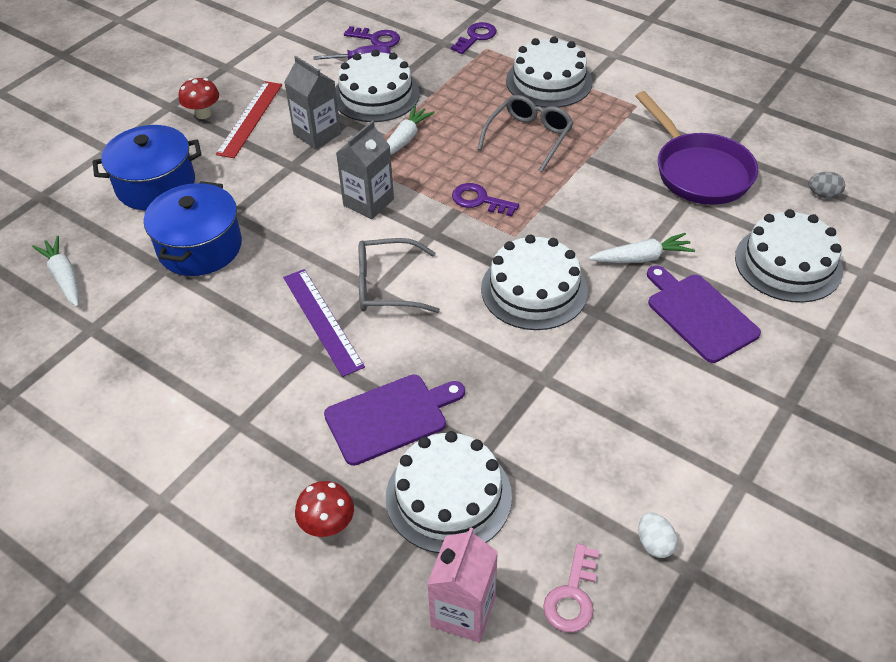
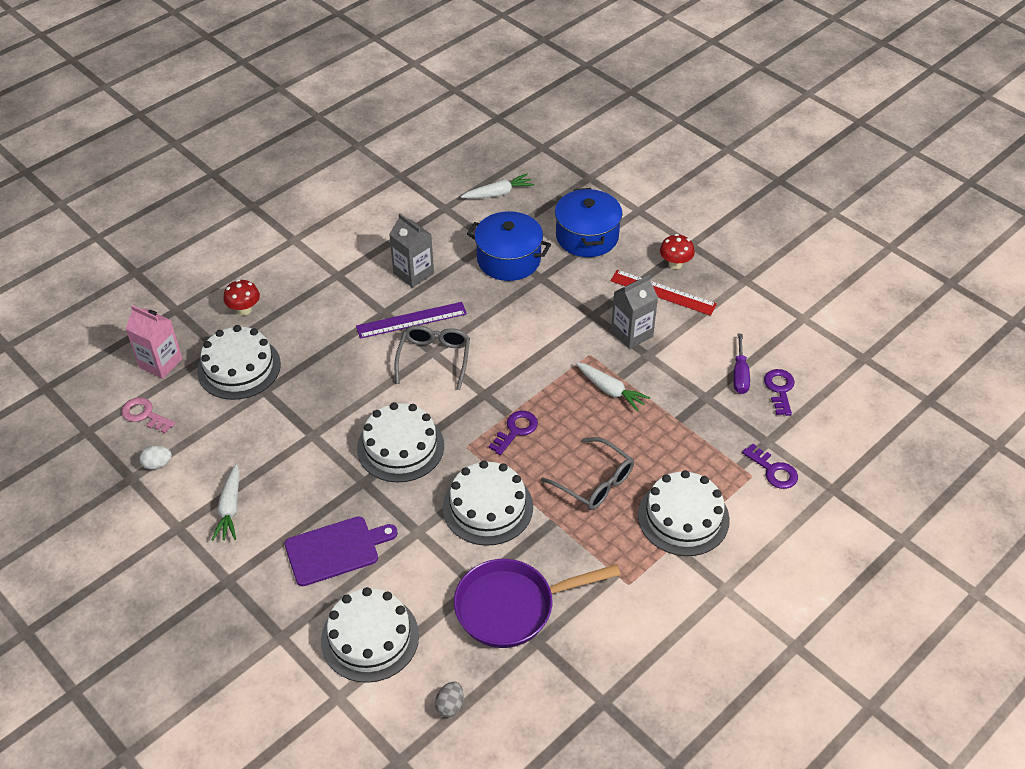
camera: 100 degrees right, 0 degrees up
purple cutting board [324,375,465,466] -> none
white cake [335,50,420,122] -> white cake moved to [443,461,533,546]
grey carton [336,120,394,219] -> grey carton moved to [389,213,434,288]
purple key [344,26,400,47] -> purple key turned 150 degrees clockwise [764,369,795,416]
white carrot [589,233,695,263] -> white carrot moved to [212,464,239,540]

